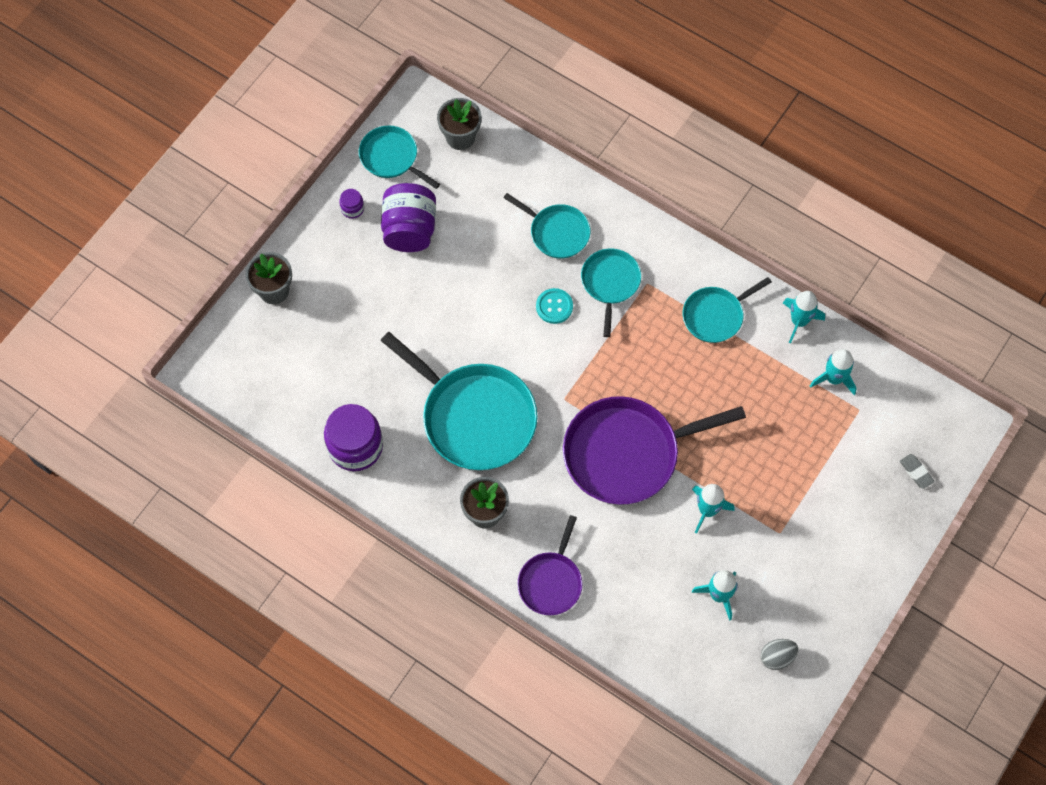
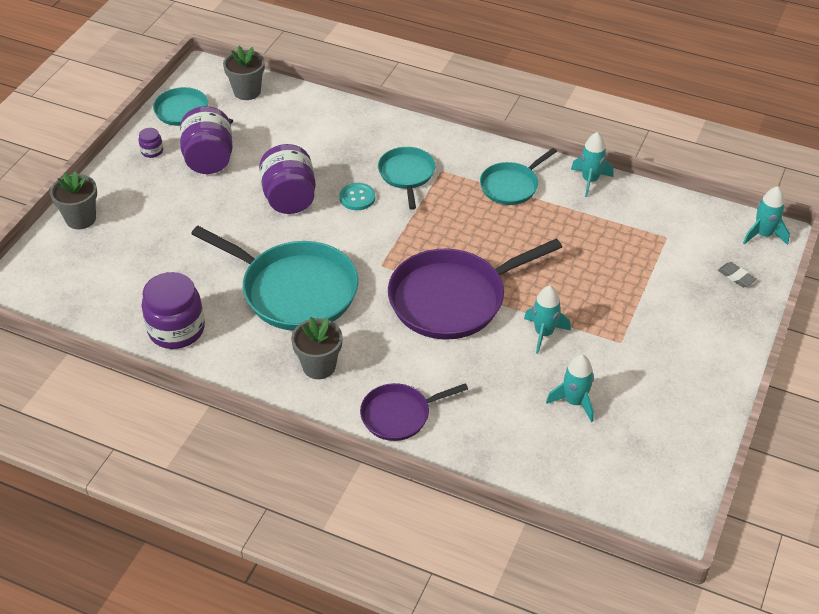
camera: 10 degrees left, 20 degrees down
turquoise pan [503,193,591,259] -> none
purple pan [518,515,582,615] -> purple pan turned 60 degrees clockwise [360,383,468,441]
grey egg [761,639,798,670] -> none
turquoise rocket [810,349,857,395] -> turquoise rocket moved to [743,186,790,245]
none -> purple jar [259,144,316,214]

